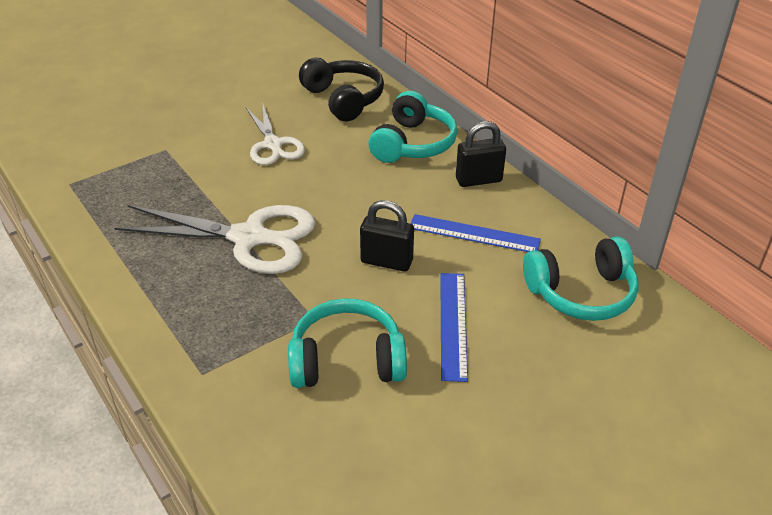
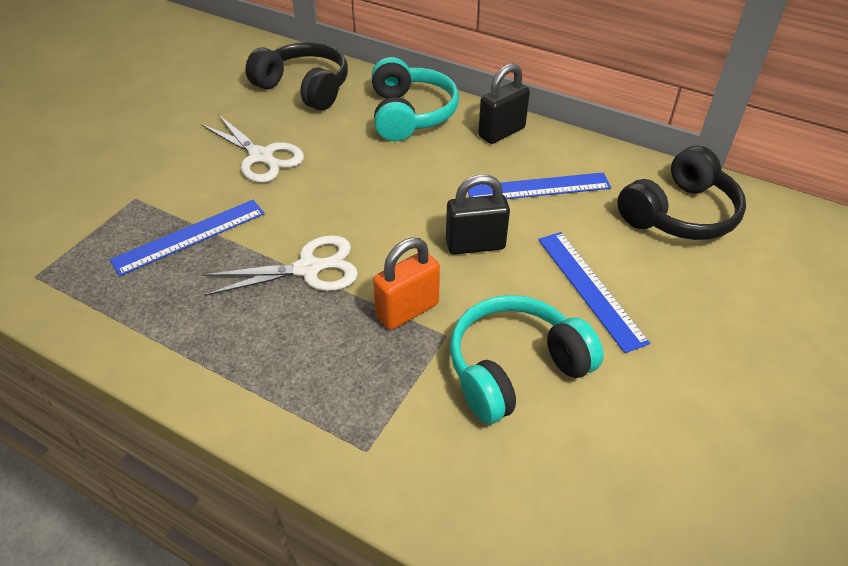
camera: 25 degrees left, 5 degrees up
white scissors [115,205,316,274] -> white scissors [202,235,358,296], size x0.62
turquoise headphones [523,236,639,321] -> black headphones [617,146,746,240]
none -> blue ruler [110,200,265,276]
none -> orange padlock [373,238,440,330]

